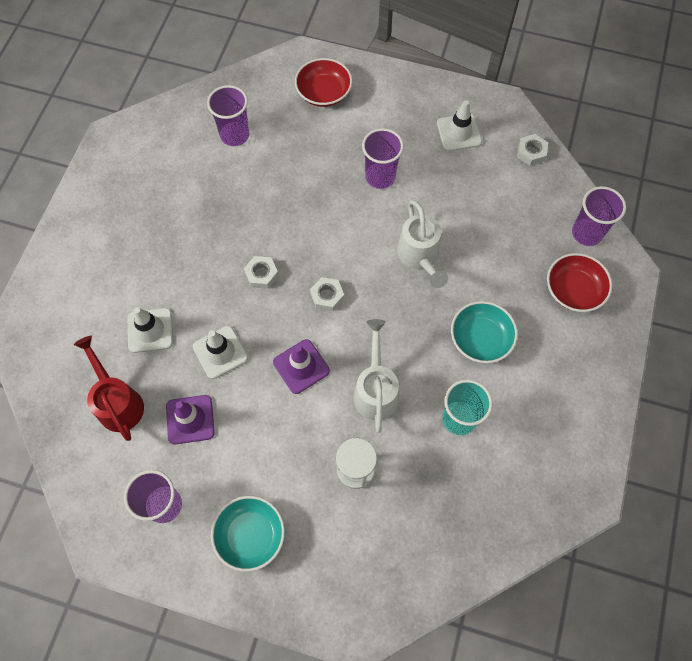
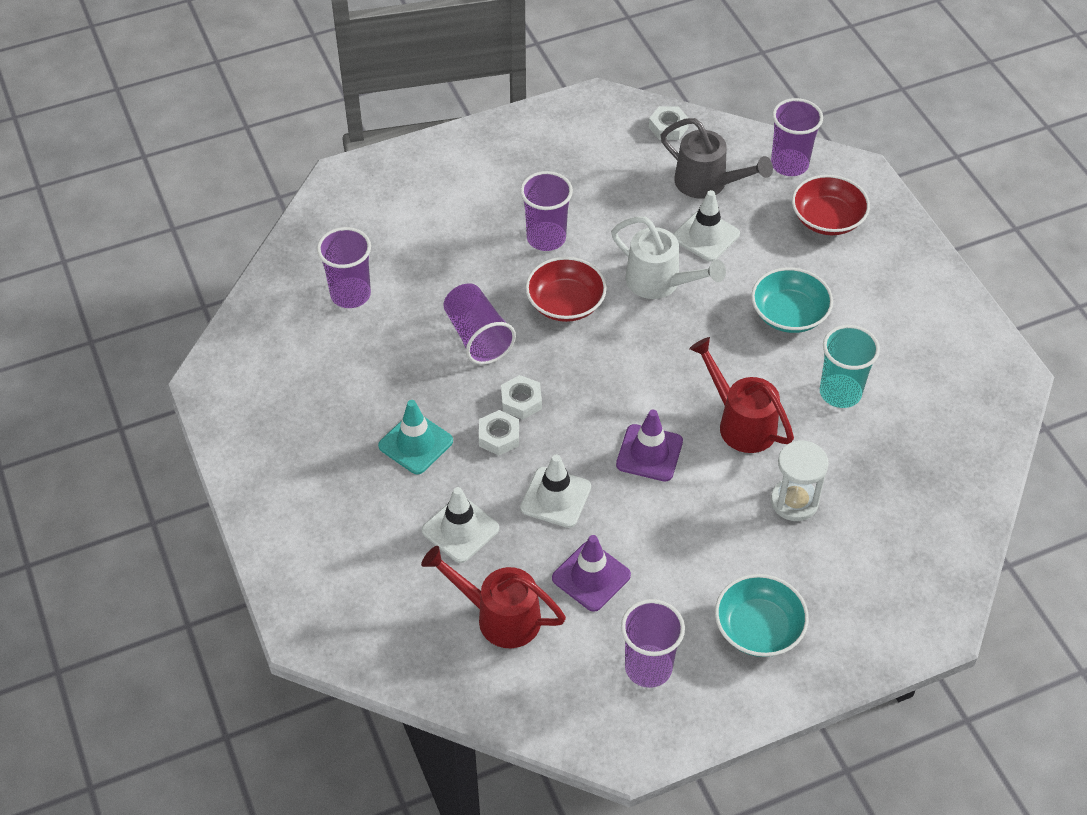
camera: 40 degrees left, 15 degrees down
red bowl [295,58,352,107] -> red bowl moved to [526,257,607,322]
white nut [310,277,344,311] -> white nut moved to [479,410,519,456]
white watering can [353,319,399,433] -> red watering can [689,337,794,453]
white traffic cone [437,100,482,151] -> white traffic cone moved to [674,190,740,262]
none -> turquoise traffic cone [378,400,453,474]
none -> purple cup [443,283,516,365]
none -> grey watering can [661,118,773,199]

